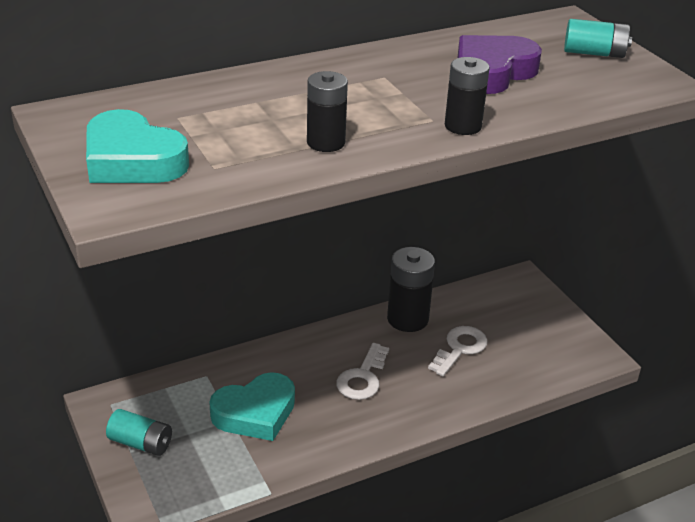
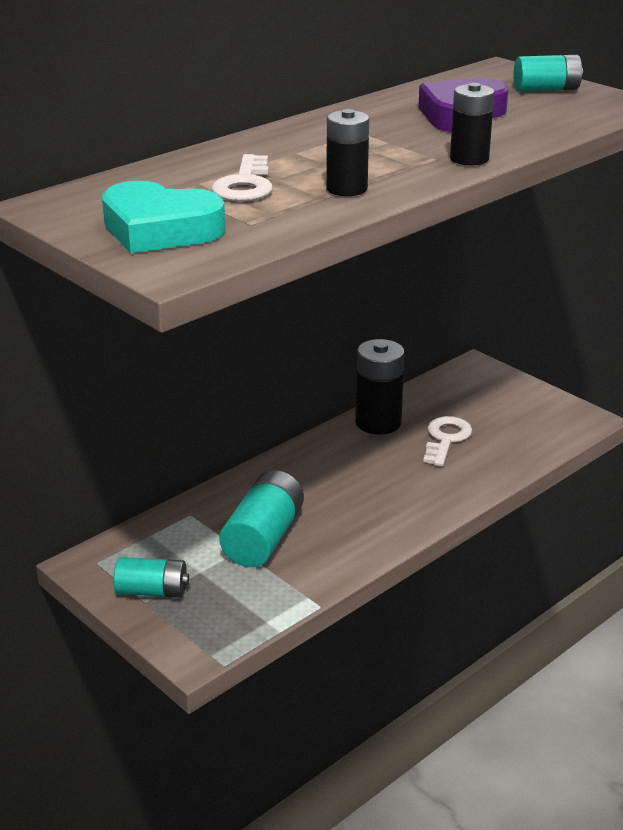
camera: 15 degrees left, 5 degrees down
turquoise heart [209,372,295,441] -> turquoise battery [219,470,304,567]
white key [336,343,389,400] -> white key moved to [212,154,273,201]

